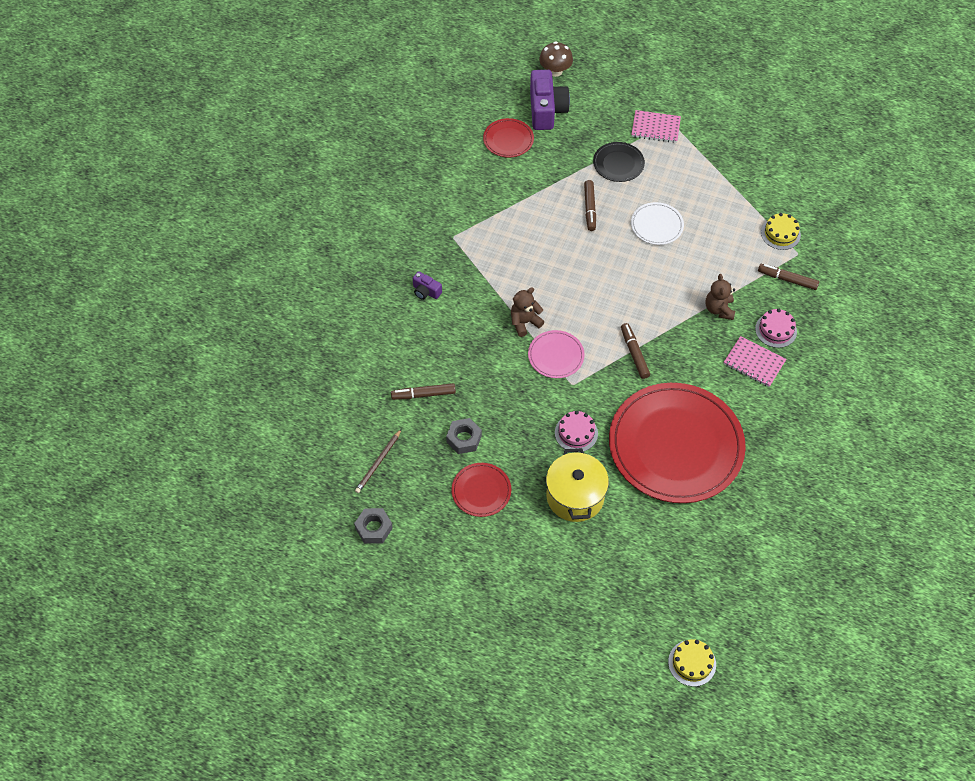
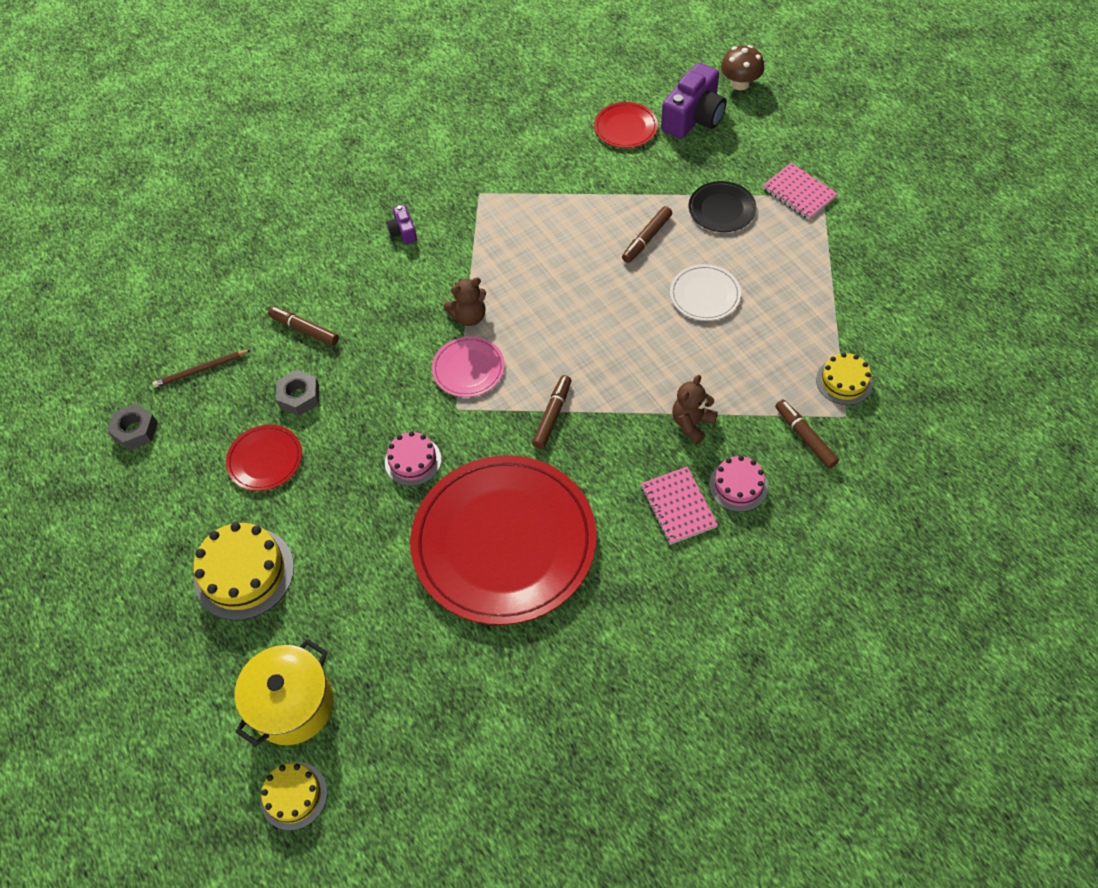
camera: 40 degrees right, 0 degrees up
brown teddy bear [511,288,545,337] -> brown teddy bear turned 150 degrees clockwise [443,277,486,326]
yellow pot [546,448,609,522] -> yellow pot moved to [235,639,334,746]
none -> yellow cake [193,522,294,620]

